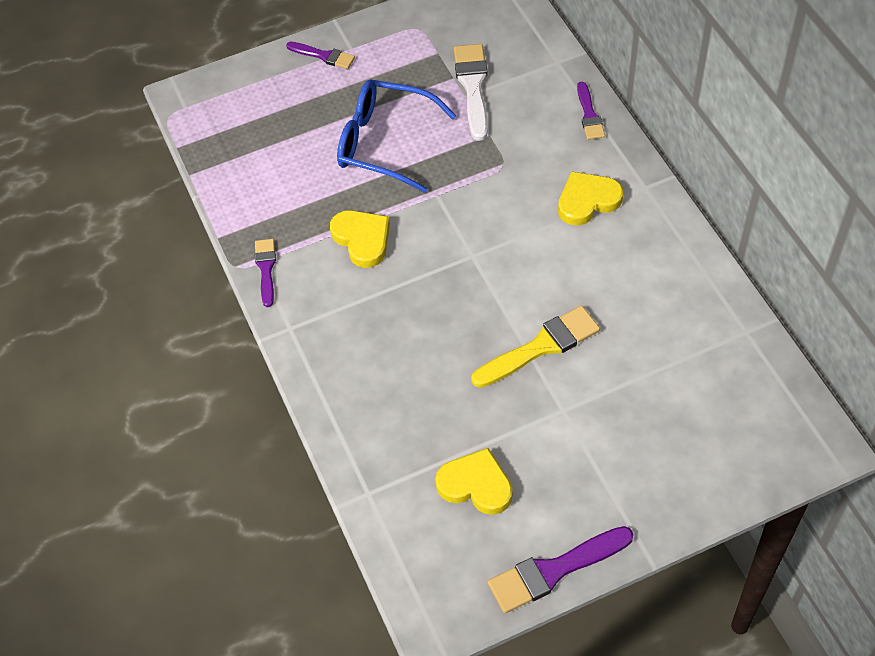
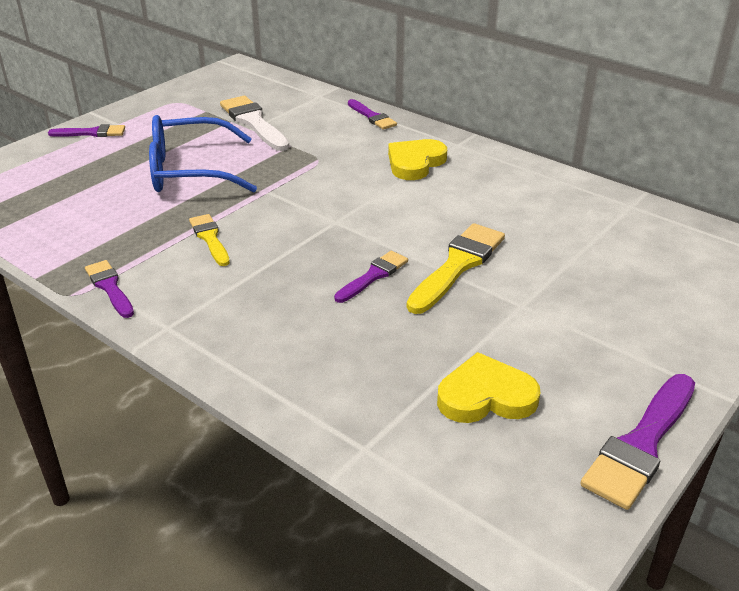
camera: 30 degrees left, 20 degrees down
yellow heart [330,210,390,268] -> yellow brush [189,214,230,266]
none -> purple brush [334,251,408,303]

